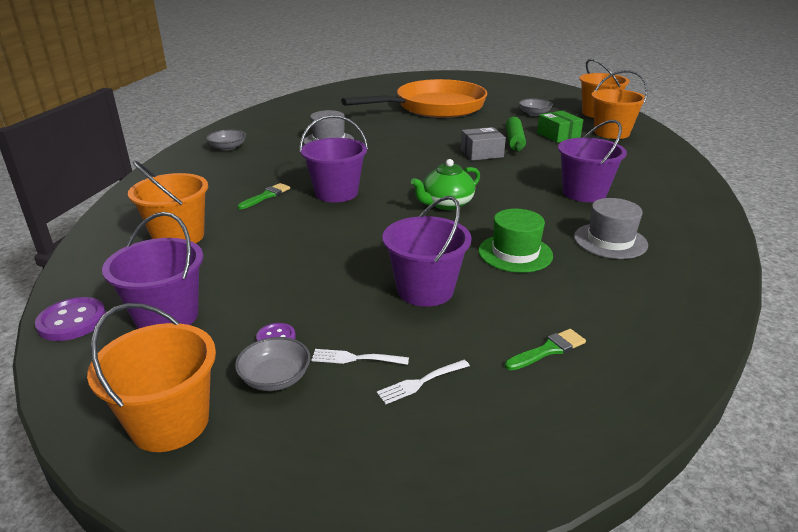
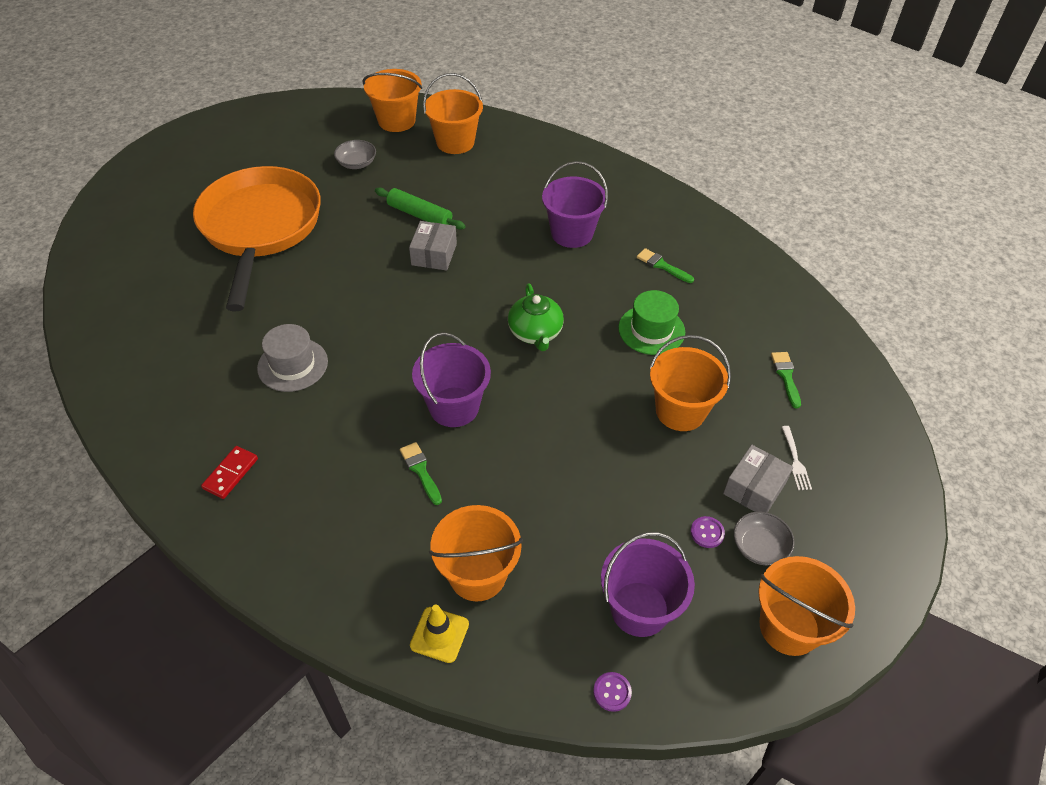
camera: 65 degrees left, 20 degrees up
purple button [35,297,106,341] -> purple button [593,672,632,712], size x0.59
grey bowl [206,129,246,151] -> red domino [201,446,258,499]
white fork [311,349,409,365] -> grey box [723,445,793,513]
purple bucket [383,196,472,307] -> orange bucket [650,335,731,431]
green box [537,111,583,143] -> none
grey hat [574,198,648,259] -> green brush [637,248,694,283]
none -> yellow traffic cone [410,604,469,663]

